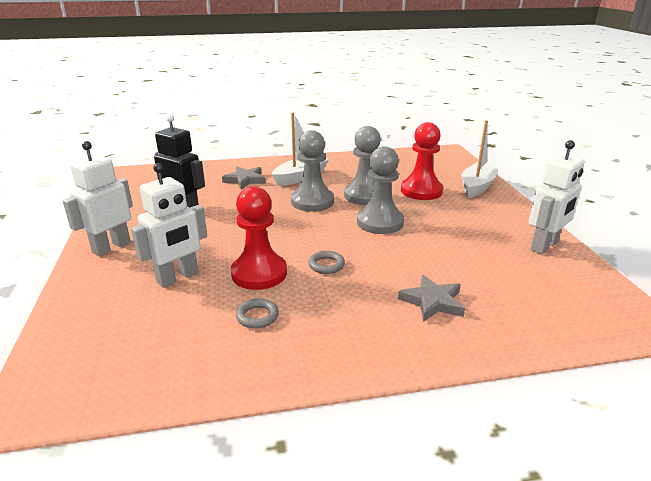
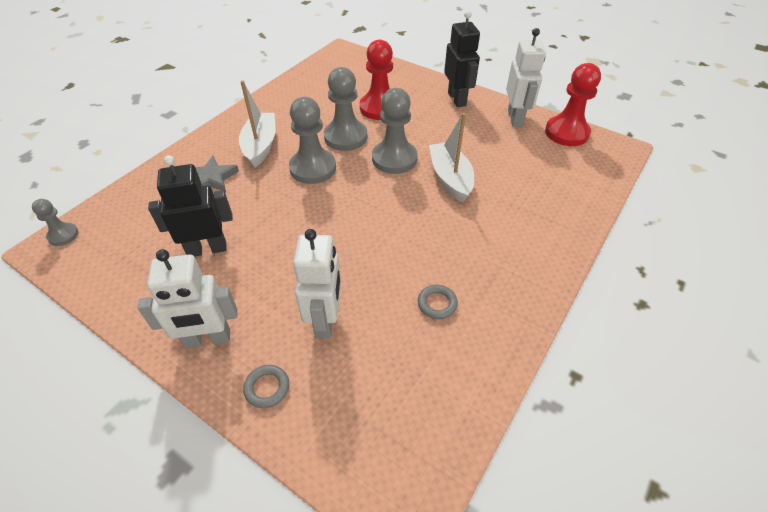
camera: 45 degrees left, 20 degrees up
white robot [62,141,133,257] -> white robot turned 90 degrees counterclockwise [137,249,238,349]
red pawn [231,186,287,290] -> red pawn moved to [545,63,601,146]
grey ring [308,251,345,274] -> grey ring moved to [243,365,289,408]
grey star [398,275,465,322] -> none
white boat [461,120,499,198] -> white boat moved to [429,113,474,203]
none -> grey pawn [32,199,78,246]
none -> black robot [444,11,480,107]

